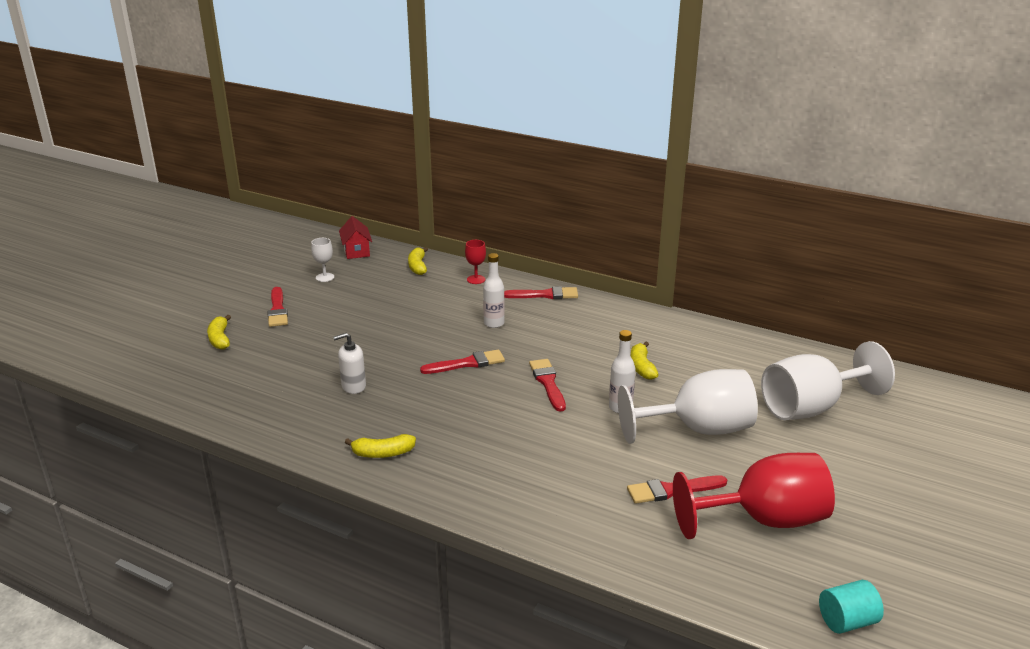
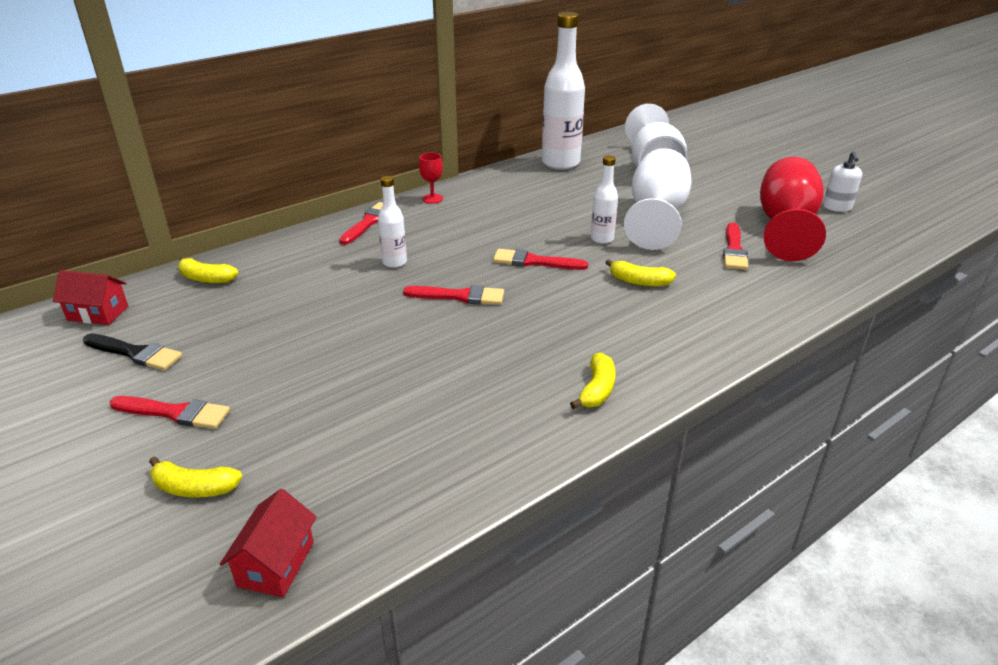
camera: 65 degrees left, 5 degrees up
white goblet [311,238,334,282] -> black brush [83,334,182,370]
white soap dispenser [333,333,366,394] -> white soap dispenser moved to [823,151,862,212]
red brush [420,349,505,374] -> red brush turned 90 degrees clockwise [403,285,504,305]
red goblet [465,240,486,284] -> red goblet moved to [419,152,443,204]
yellow banana [631,342,659,380] -> yellow banana moved to [605,259,676,286]
turquoise cylinder [819,580,884,634] -> none
none -> red house [220,489,317,597]
none -> white bottle [542,12,585,170]

